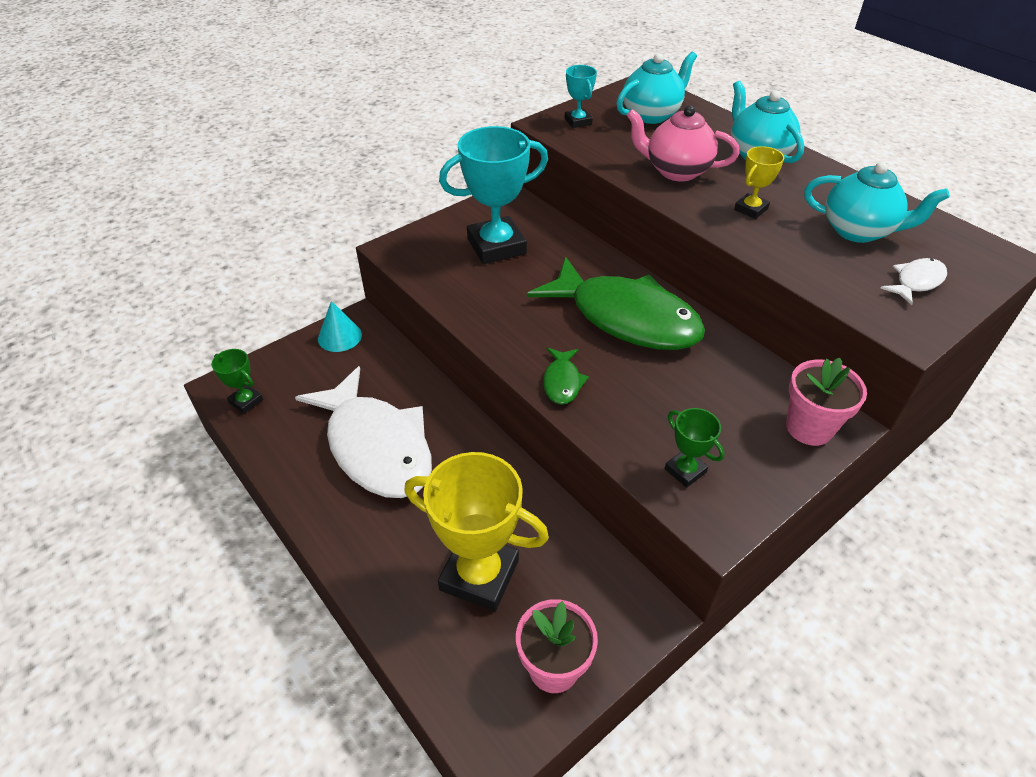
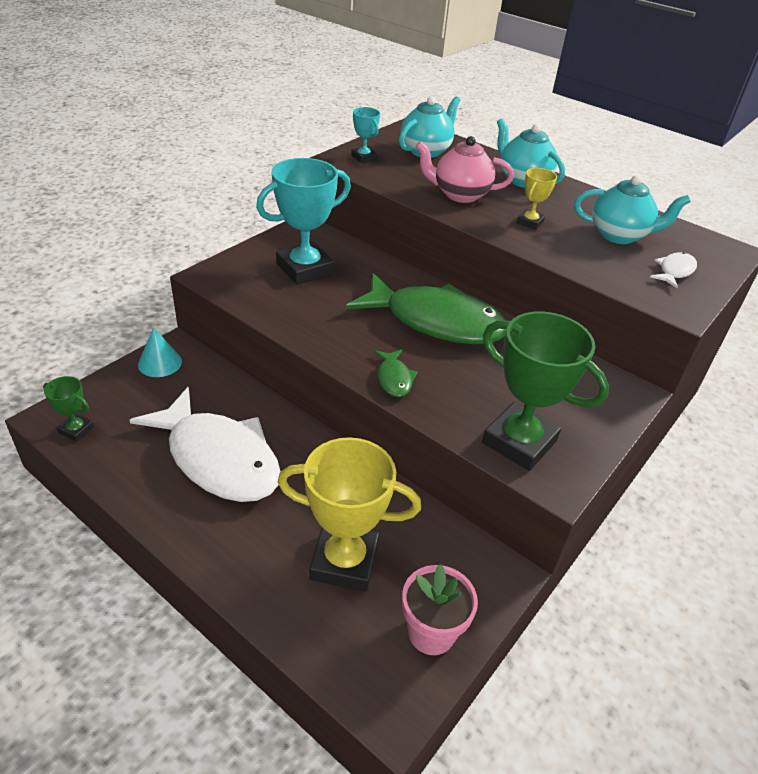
camera: 15 degrees left, 5 degrees down
green trophy [665,408,725,488] -> green trophy [482,312,609,471], size x2.09
pink flower pot [786,358,867,446] -> none

